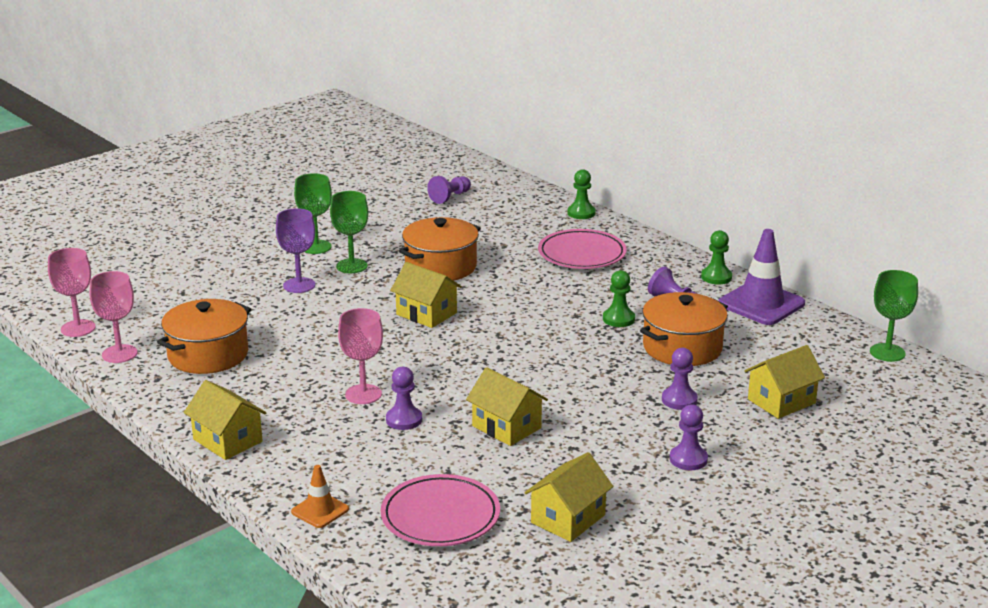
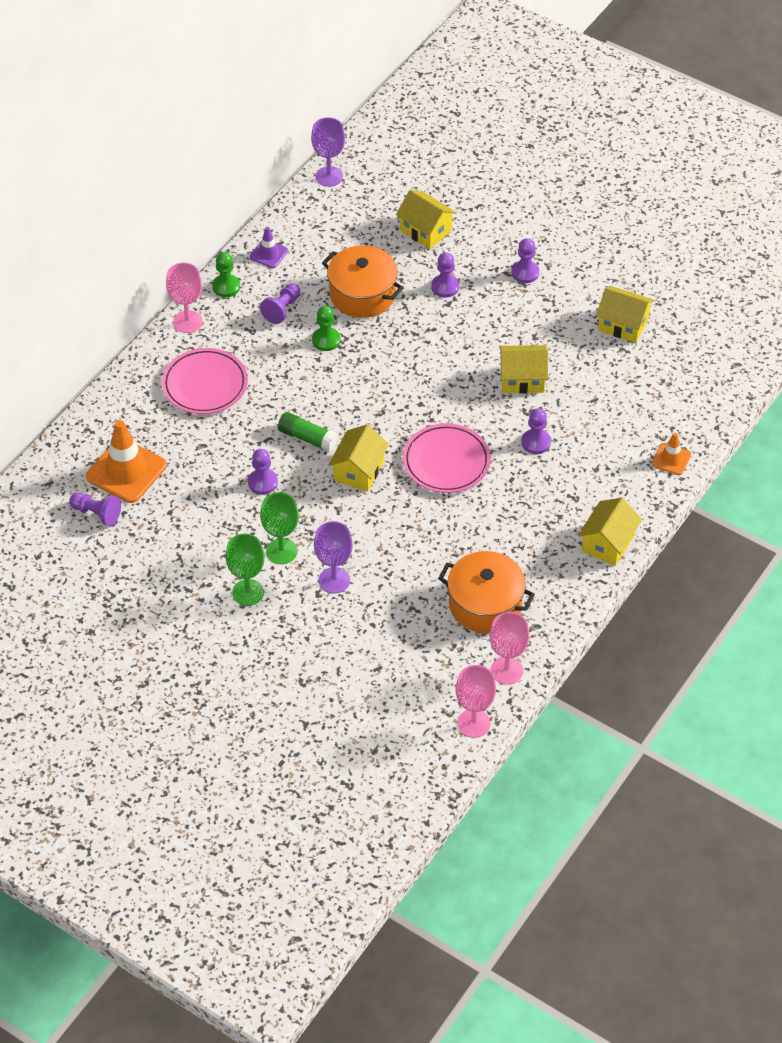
camera: 105 degrees left, 25 degrees up
pink goblet [338,308,383,404] -> pink goblet moved to [166,263,202,333]
pink plate [381,474,500,546] -> pink plate moved to [403,423,491,493]
orange pot [399,217,481,281] -> purple pawn [248,449,278,495]
yellow house [466,367,548,446] -> yellow house turned 60 degrees clockwise [499,345,548,394]
green pawn [567,169,596,219] -> none
purple traffic cone [718,229,805,325] -> purple traffic cone [250,227,288,268], size x0.52
green goblet [870,270,918,362] -> purple goblet [311,117,345,187]
none -> orange traffic cone [86,420,167,503]
none -> green glue stick [278,412,338,452]

